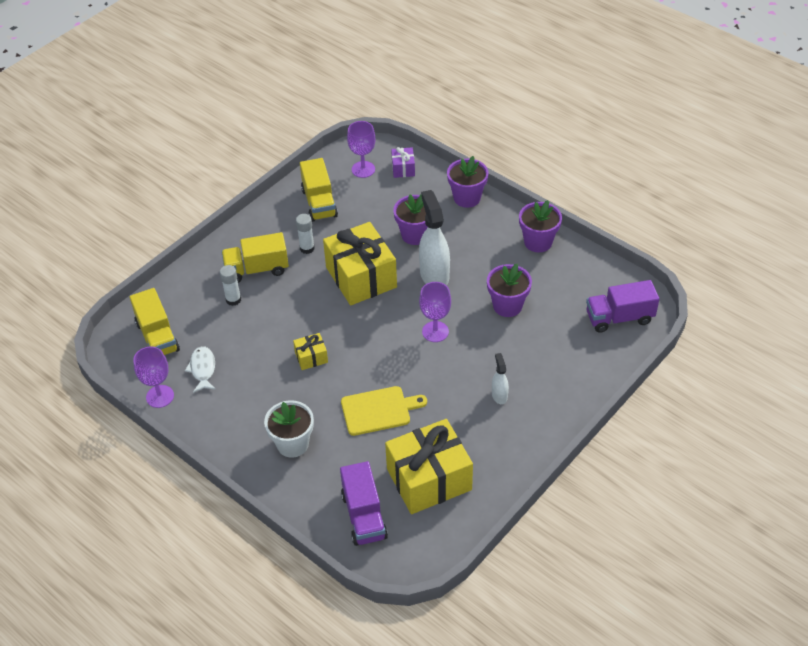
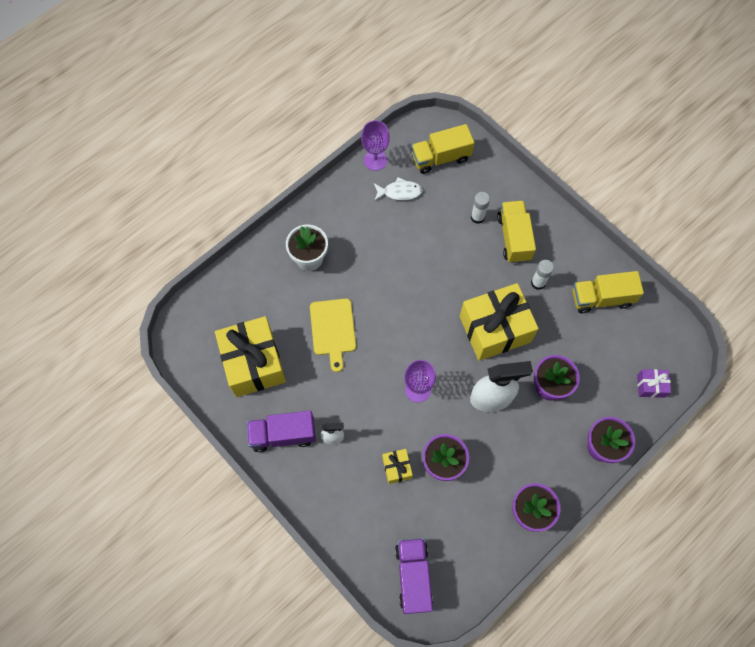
camera: 95 degrees right, 20 degrees up
yellow gift [293,333,328,370] -> yellow gift moved to [382,449,413,484]
purple truck [340,461,388,546] -> purple truck moved to [247,411,316,452]
purple goblet [347,121,375,178] -> none

